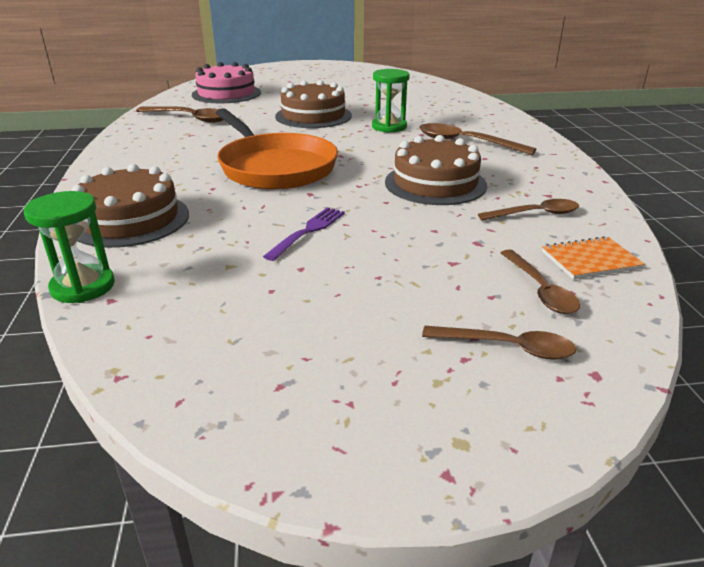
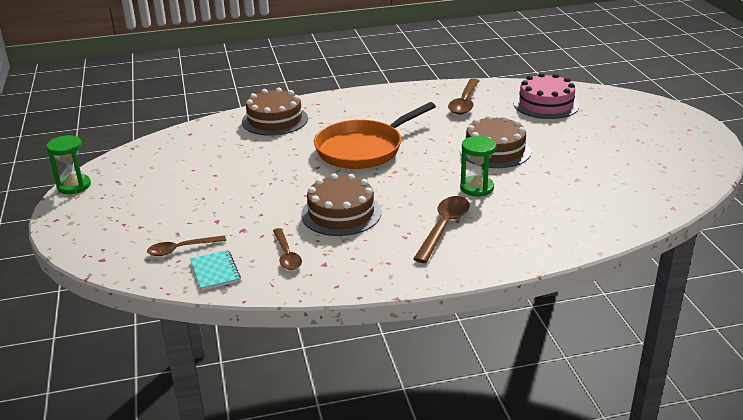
camera: 85 degrees right, 0 degrees up
green hourglass [24,191,115,303] -> green hourglass moved to [46,135,91,194]
purple fork [263,207,345,261] -> none
brown spoon [422,326,576,360] -> none
orange notebook [542,236,645,279] -> turquoise notebook [190,250,241,291]

